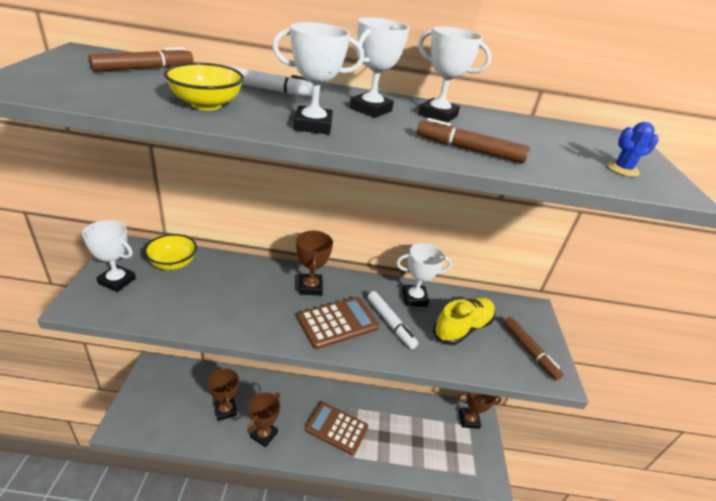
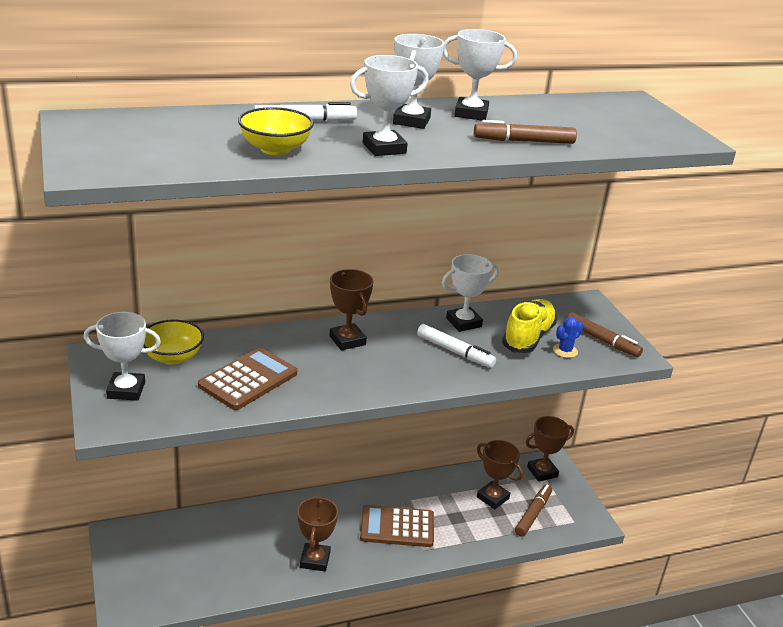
camera: 20 degrees left, 5 degrees down
brown marker [88,47,193,72] -> brown marker moved to [515,484,552,537]
brown trophy [207,367,239,421] -> brown trophy moved to [477,440,523,509]
brown calculator [297,297,379,349] -> brown calculator moved to [198,347,297,410]
blue cactus [607,122,659,177] -> blue cactus moved to [553,317,584,358]

